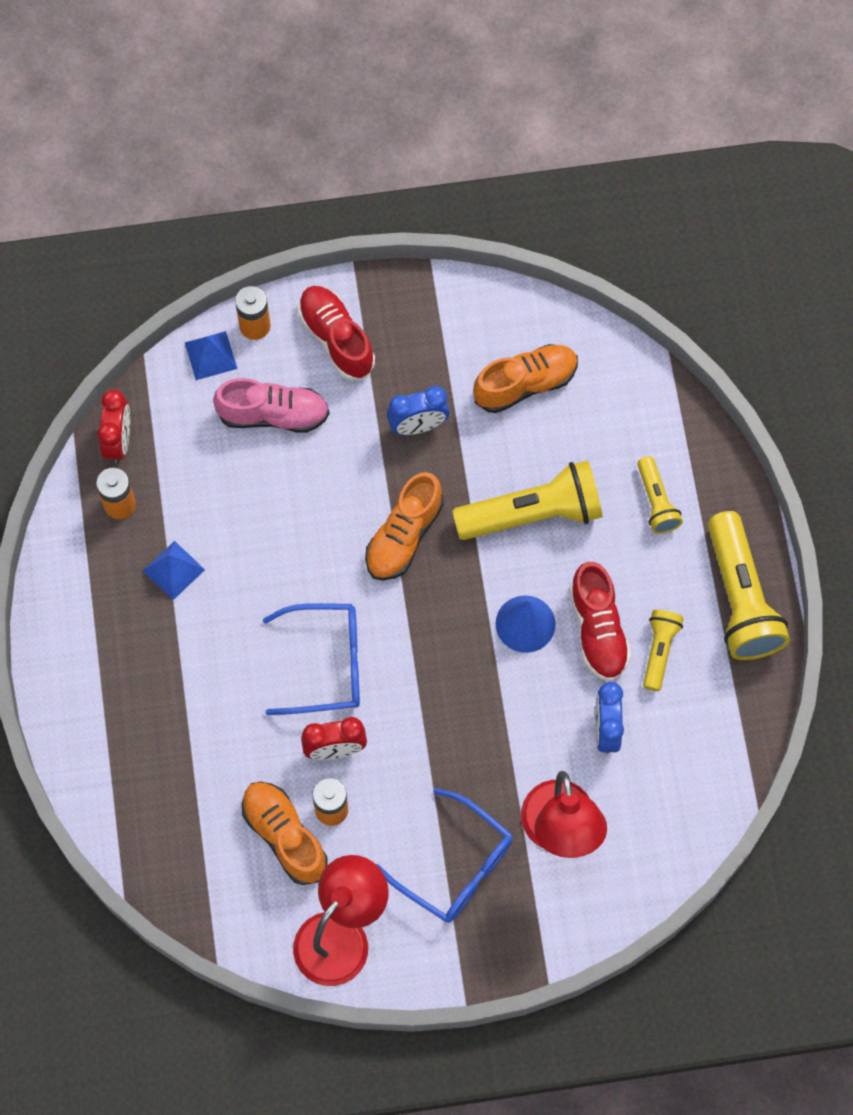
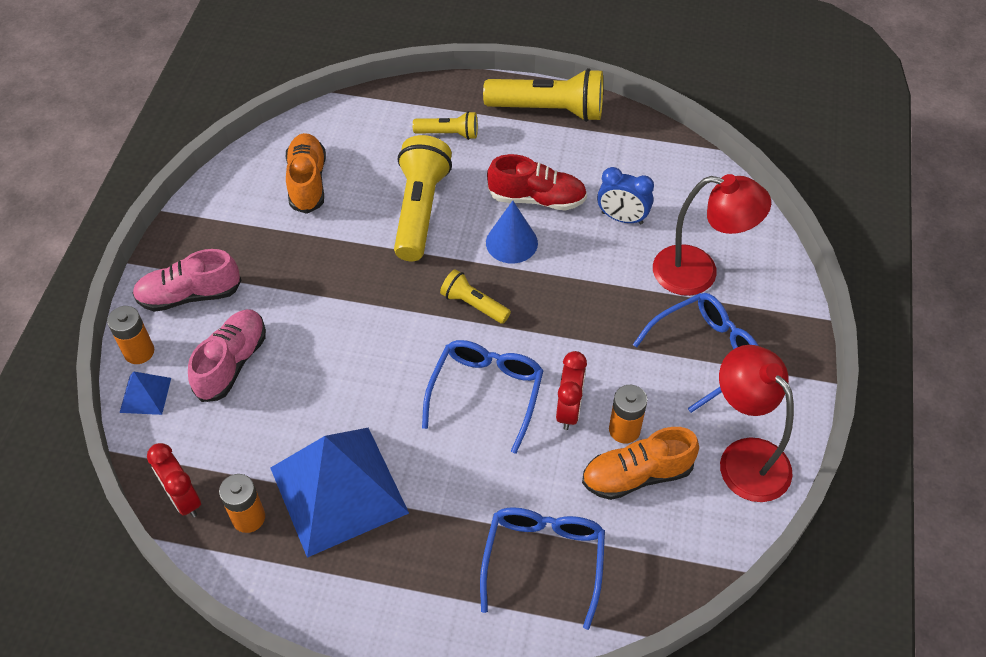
camera: 70 degrees left, 15 degrees down
red clock [97,390,130,463] -> red clock turned 150 degrees counterclockwise [147,443,201,518]
blue pyramid [143,541,205,600] -> blue pyramid [270,428,409,558], size x2.38
red shoe [298,286,375,380] -> pink shoe [133,249,241,312]
orange shoe [365,472,444,581] -> none
blue clock [387,386,450,435] -> none
yellow flashlight [643,610,684,691] -> yellow flashlight moved to [440,269,511,324]
none -> blue glasses [480,507,605,630]

